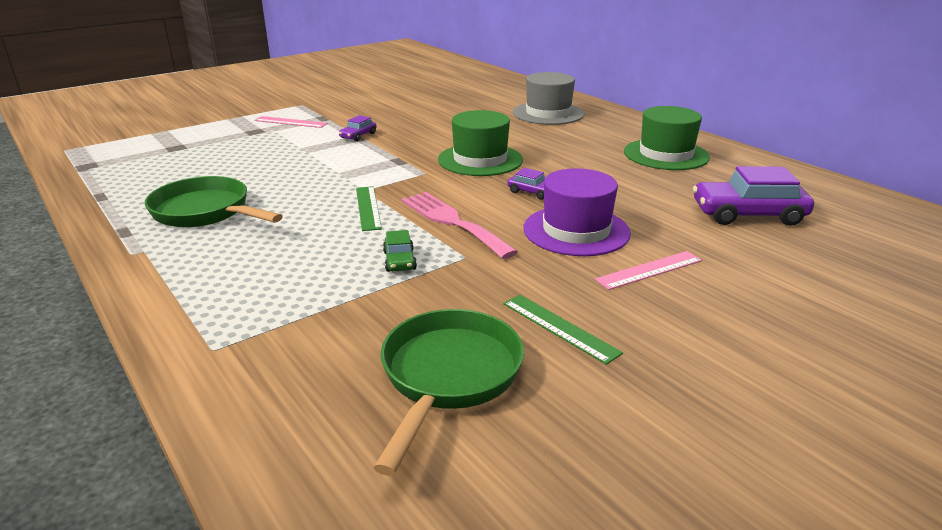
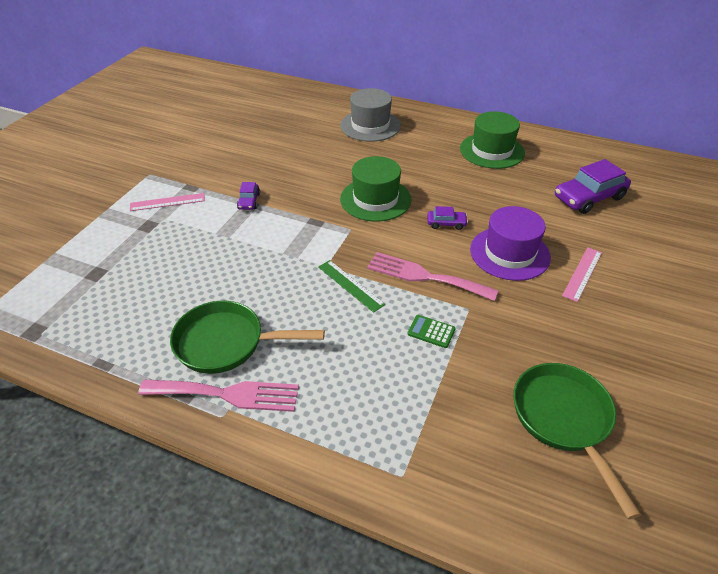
camera: 30 degrees left, 15 degrees up
green car [383,230,417,272] -> green calculator [407,315,456,348]
green ruler [503,295,623,365] -> none
none -> pink fork [138,380,299,412]

